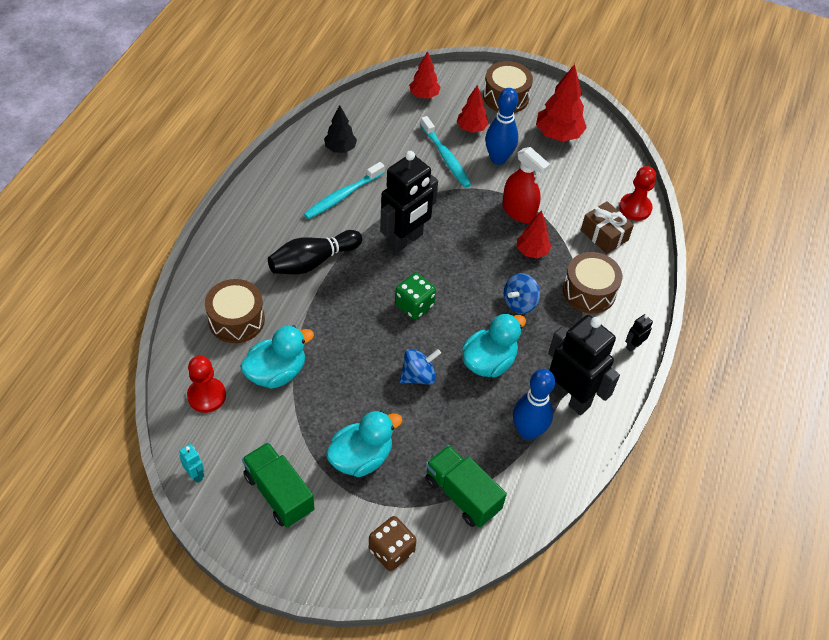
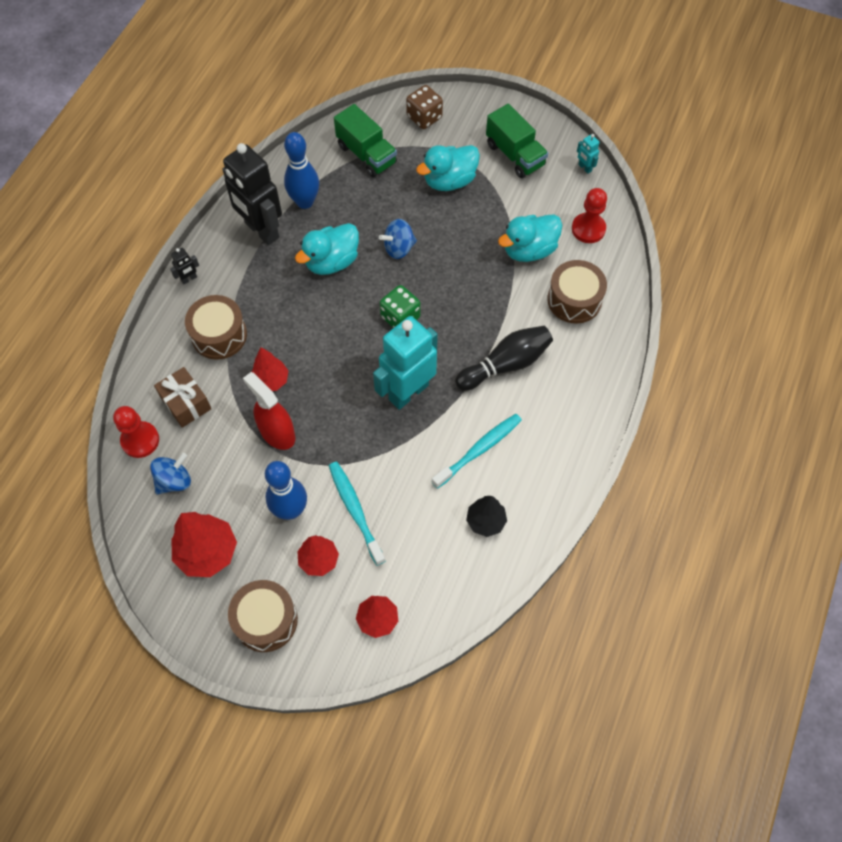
camera: 175 degrees left, 10 degrees up
black robot [380,151,438,254] -> turquoise robot [373,316,438,410]
blue spinning top [504,273,540,314] -> blue spinning top moved to [150,453,191,494]

